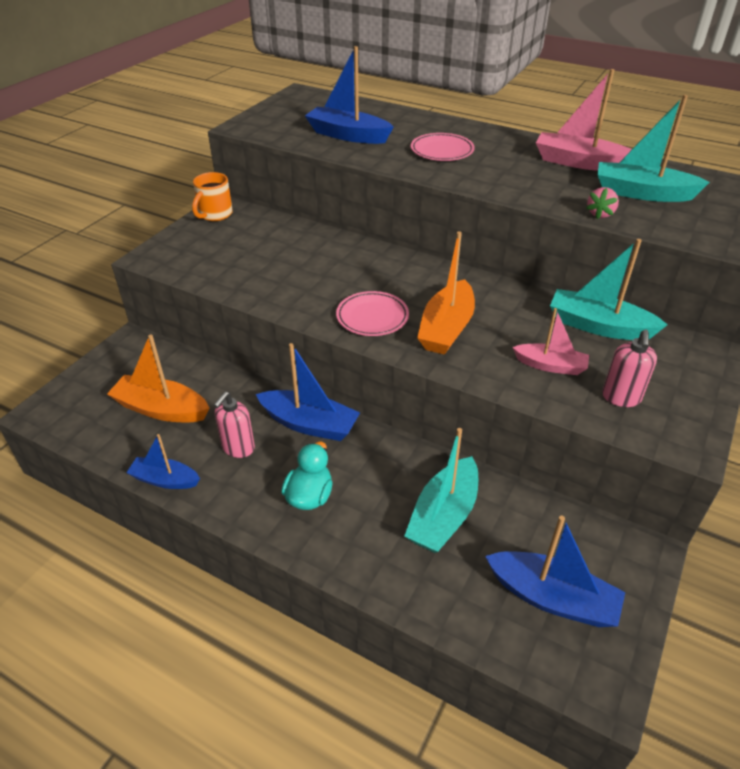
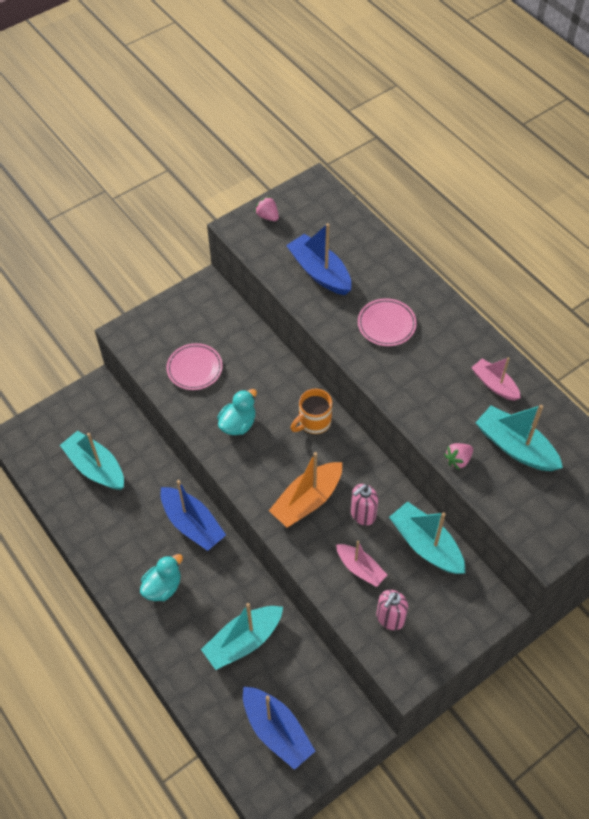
camera: 25 degrees right, 15 degrees up
orange boat [107,334,209,422] -> turquoise boat [60,431,124,490]
blue boat [127,434,200,489] -> none
orange mug [192,172,233,221] -> orange mug moved to [290,389,332,434]
pink soap dispenser [214,392,255,458] -> pink soap dispenser moved to [351,484,378,526]
pink plate [336,291,409,336] -> pink plate moved to [167,343,223,390]
pink boat [536,69,632,171] -> pink boat [471,357,521,401], size x0.63
none -> turquoise duck [217,389,257,435]
none -> pink strawberry [254,196,279,221]

